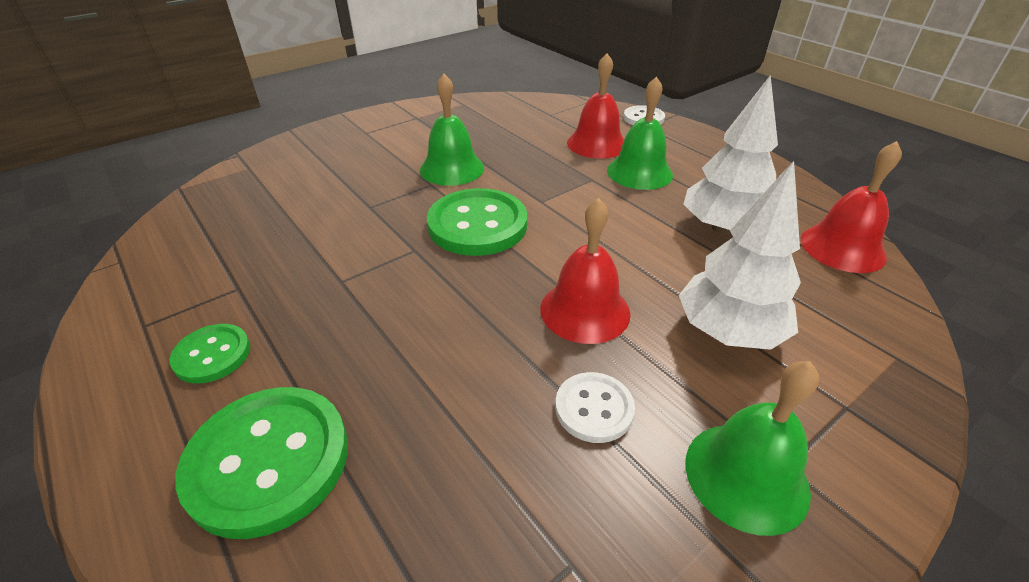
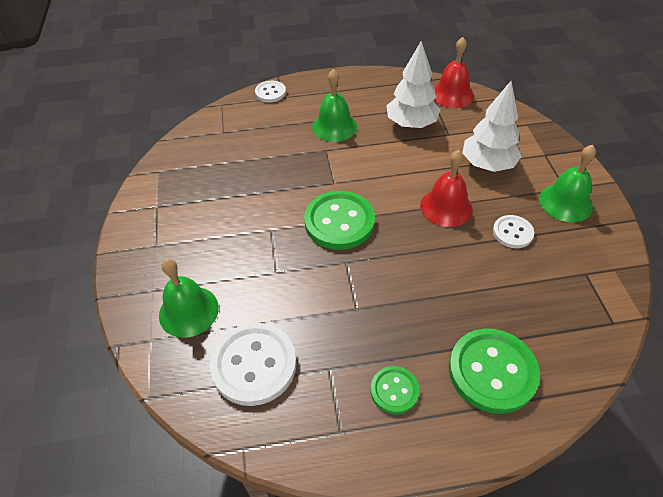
camera: 60 degrees left, 10 degrees up
green bell [420,74,484,186] -> green bell moved to [159,259,219,338]
red bell [567,53,624,159] -> none
none -> white button [210,323,297,406]

